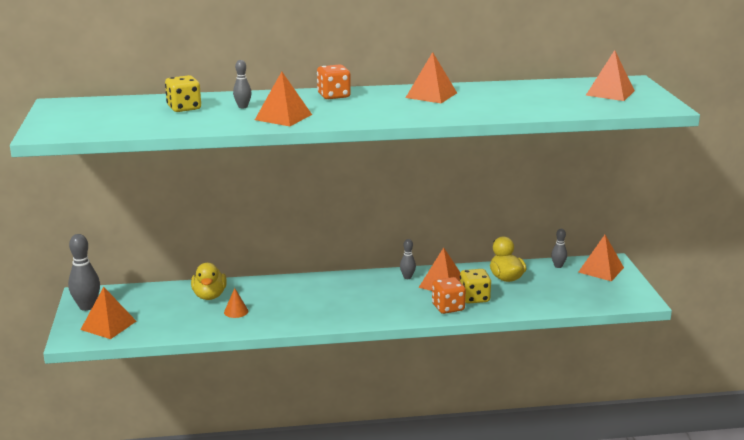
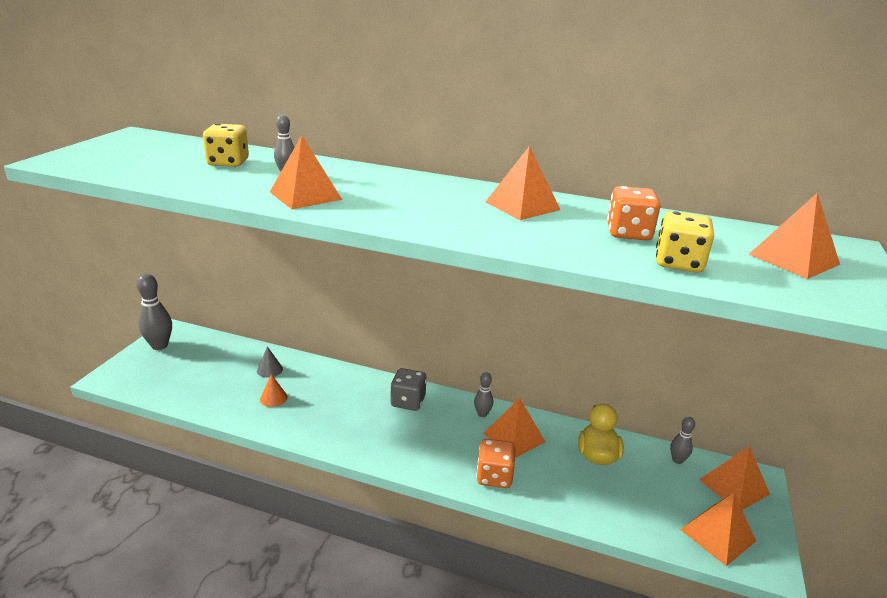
camera: 25 degrees right, 5 degrees up
orange pyramid [80,287,136,339] -> orange pyramid moved to [680,493,756,566]
yellow duck [191,263,227,300] -> grey cone [257,346,283,378]
orange dice [317,64,351,99] -> orange dice moved to [607,186,661,240]
yellow dice [460,269,491,304] -> yellow dice moved to [656,211,714,273]
none -> grey dice [390,368,427,411]

